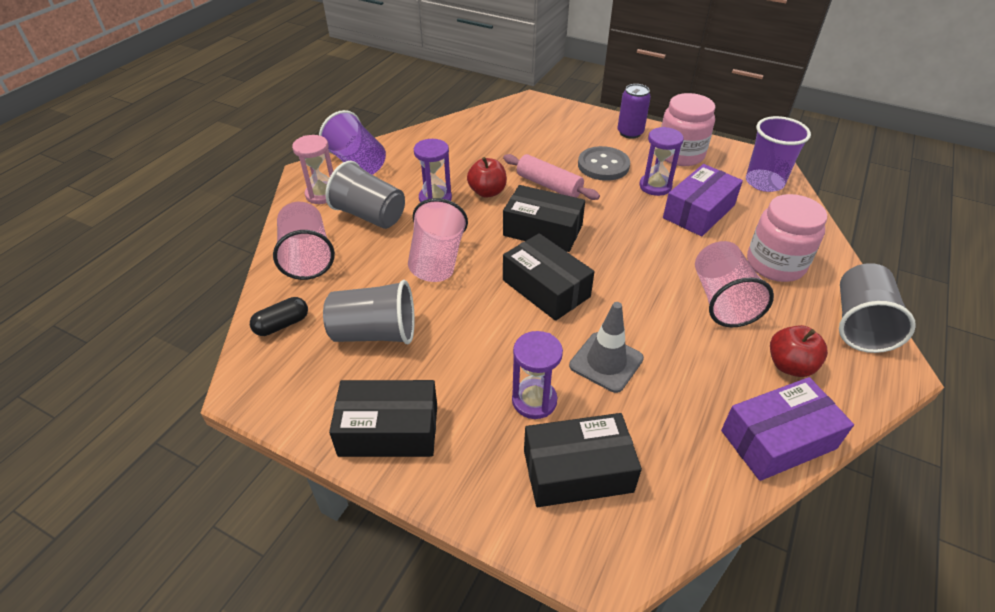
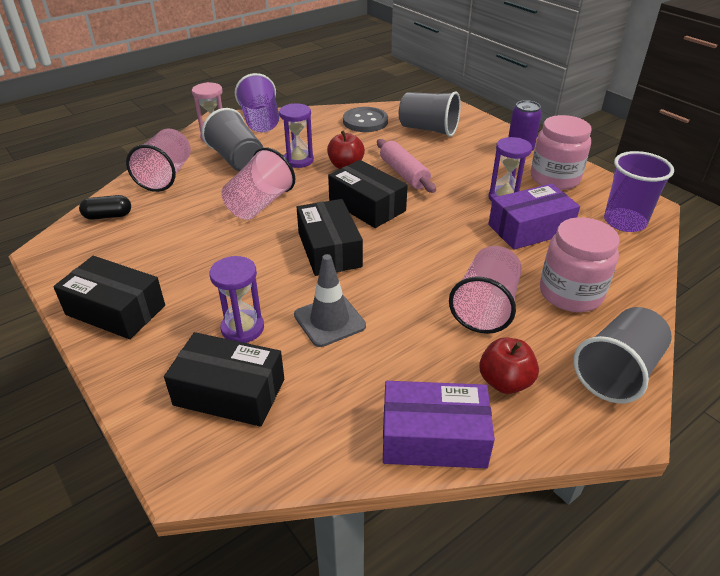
camera: 25 degrees right, 5 degrees down
grey cup [323,280,415,344] -> grey cup moved to [399,91,461,137]
grey button [578,146,630,181] -> grey button moved to [343,107,388,132]

